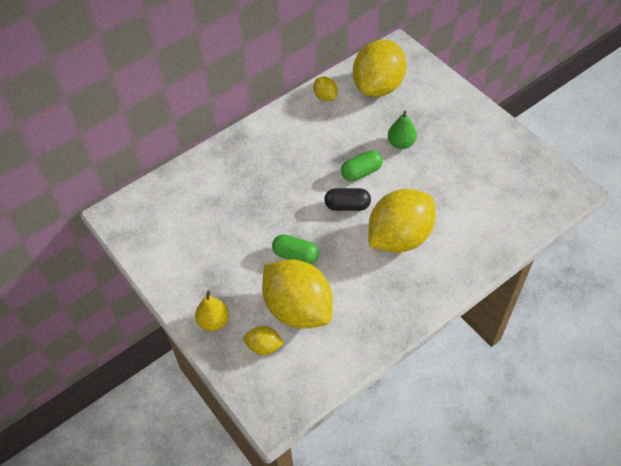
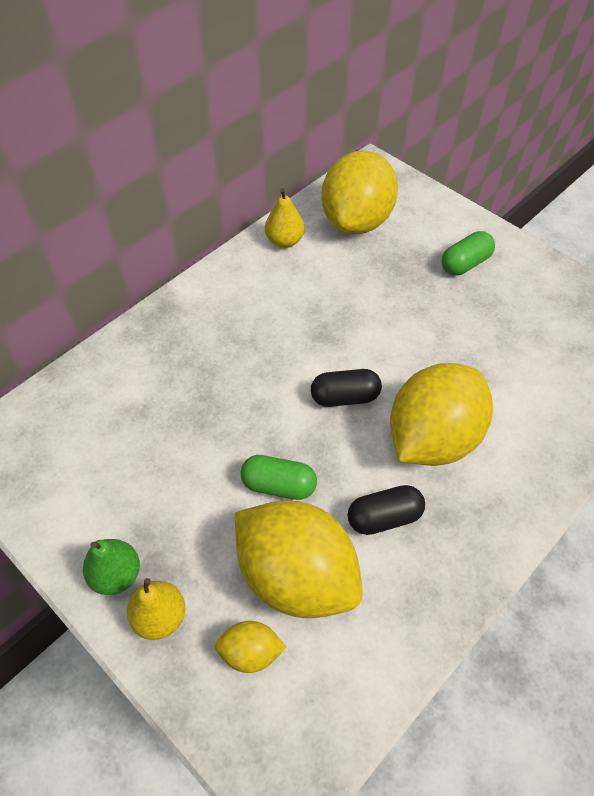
camera: 10 degrees left, 0 degrees up
yellow lemon [313,77,338,101] -> yellow pear [265,188,305,248]
green capsule [341,150,383,181] -> green capsule moved to [442,231,495,275]
green pear [388,111,417,149] -> green pear moved to [83,539,140,595]
none -> black capsule [348,485,425,535]

